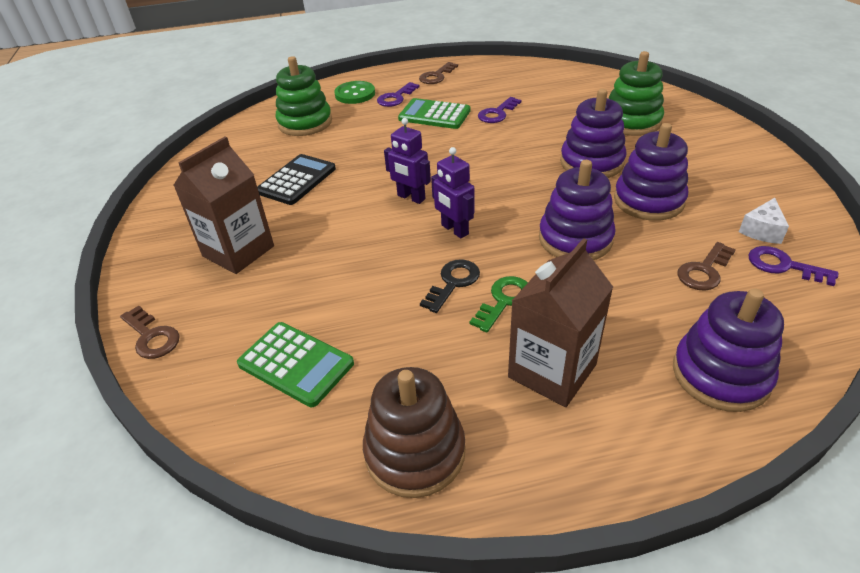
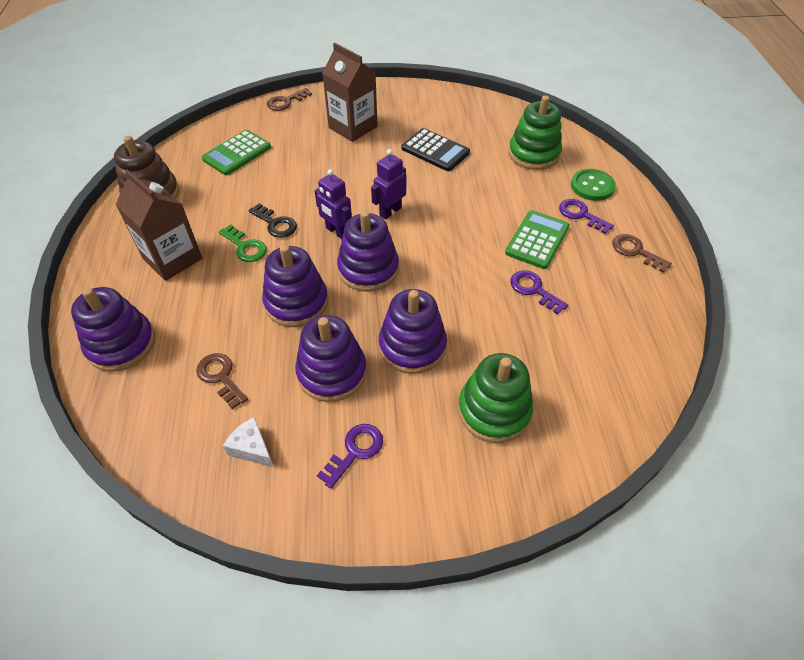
camera: 95 degrees right, 10 degrees up
purple robot [431,147,475,238] -> purple robot turned 105 degrees counterclockwise [315,169,352,239]
purple key [748,246,838,286] -> purple key moved to [317,424,383,489]
none -> purple stacking toy [337,211,399,292]

